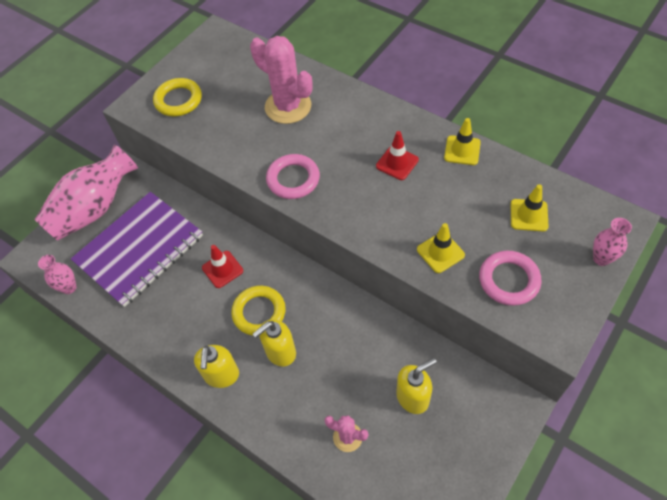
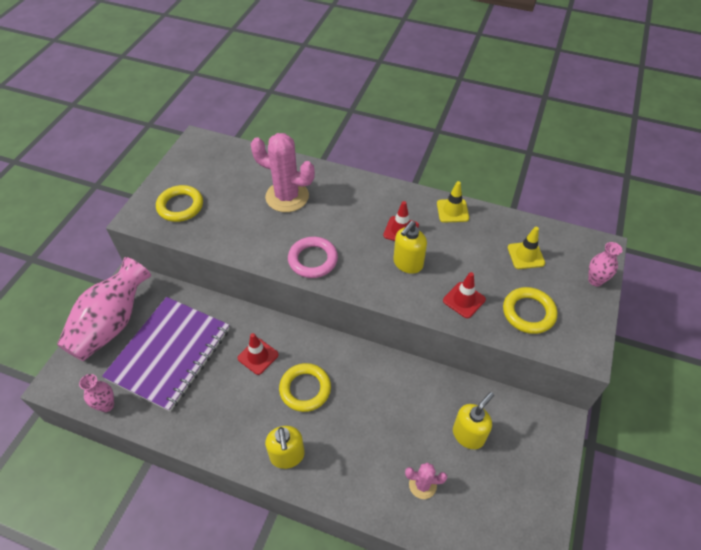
camera: 20 degrees left, 5 degrees down
yellow soap dispenser [253,319,296,366] -> yellow soap dispenser moved to [393,221,427,274]
yellow traffic cone [417,223,465,273] -> red traffic cone [443,272,486,318]
pink ring [479,251,542,306] -> yellow ring [503,287,557,334]

